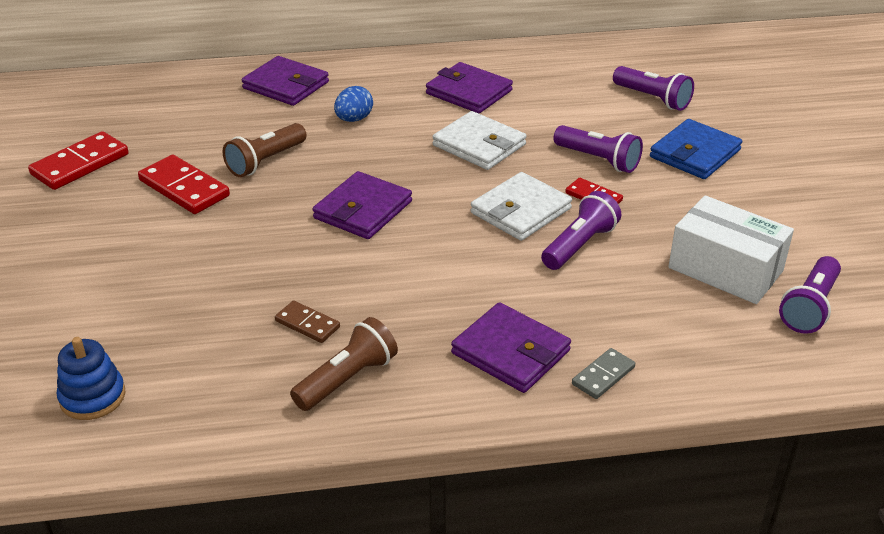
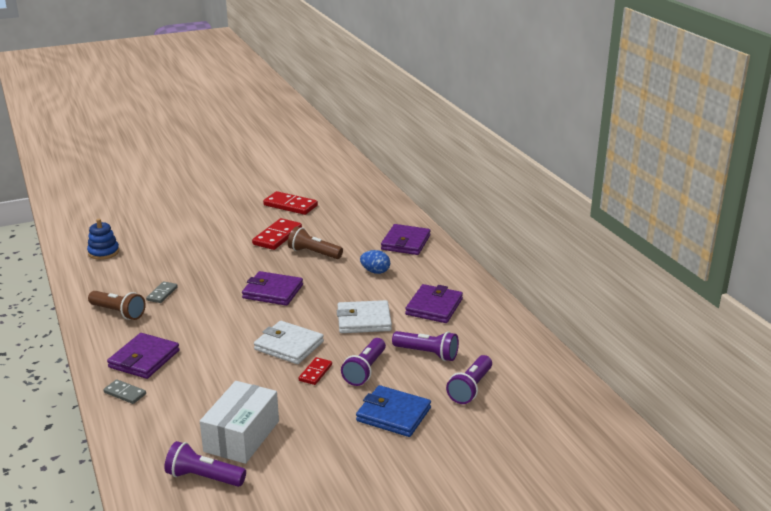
camera: 75 degrees right, 10 degrees down
brown domino [275,301,340,343] -> grey domino [146,281,178,303]
white wallet [433,111,527,170] -> white wallet turned 60 degrees clockwise [337,300,392,333]
purple flashlight [541,191,621,270] -> purple flashlight moved to [392,331,459,361]

